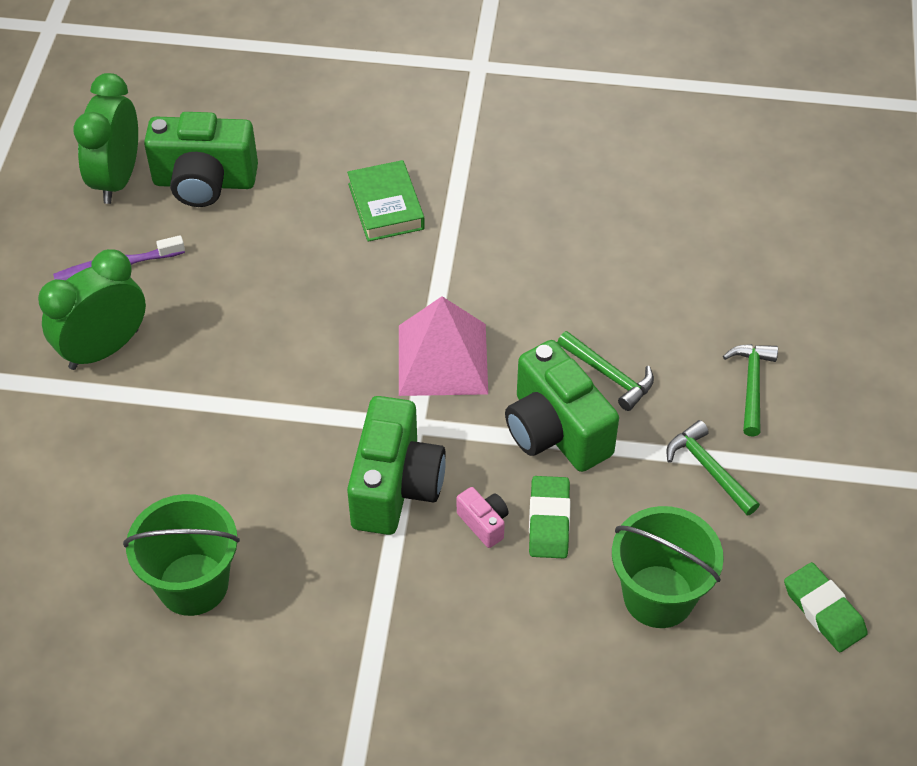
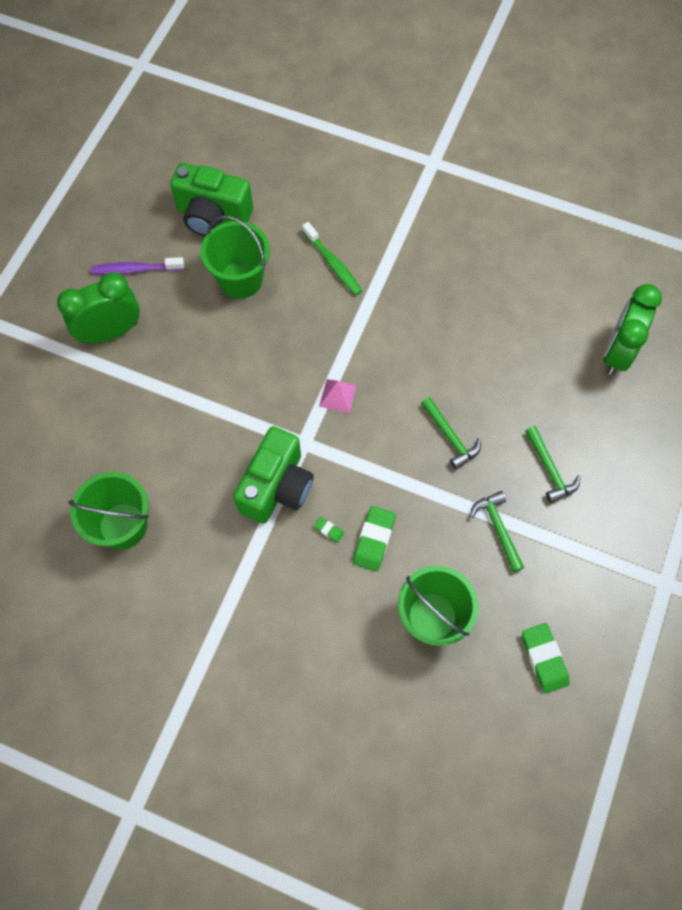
camera: 15 degrees right, 15 degrees up
green clock [73,73,138,204] -> green clock moved to [604,284,662,375]
green book [347,160,425,242] -> green toothbrush [302,222,362,295]
pink pyramid [399,296,488,396] -> pink pyramid [319,379,357,413], size x0.49
pink camera [457,487,509,548] -> green eraser [314,517,344,543]
green camera [505,340,619,472] -> none
green hammer [723,344,778,437] -> green hammer turned 135 degrees clockwise [525,426,581,503]
none -> green bucket [201,215,270,299]

